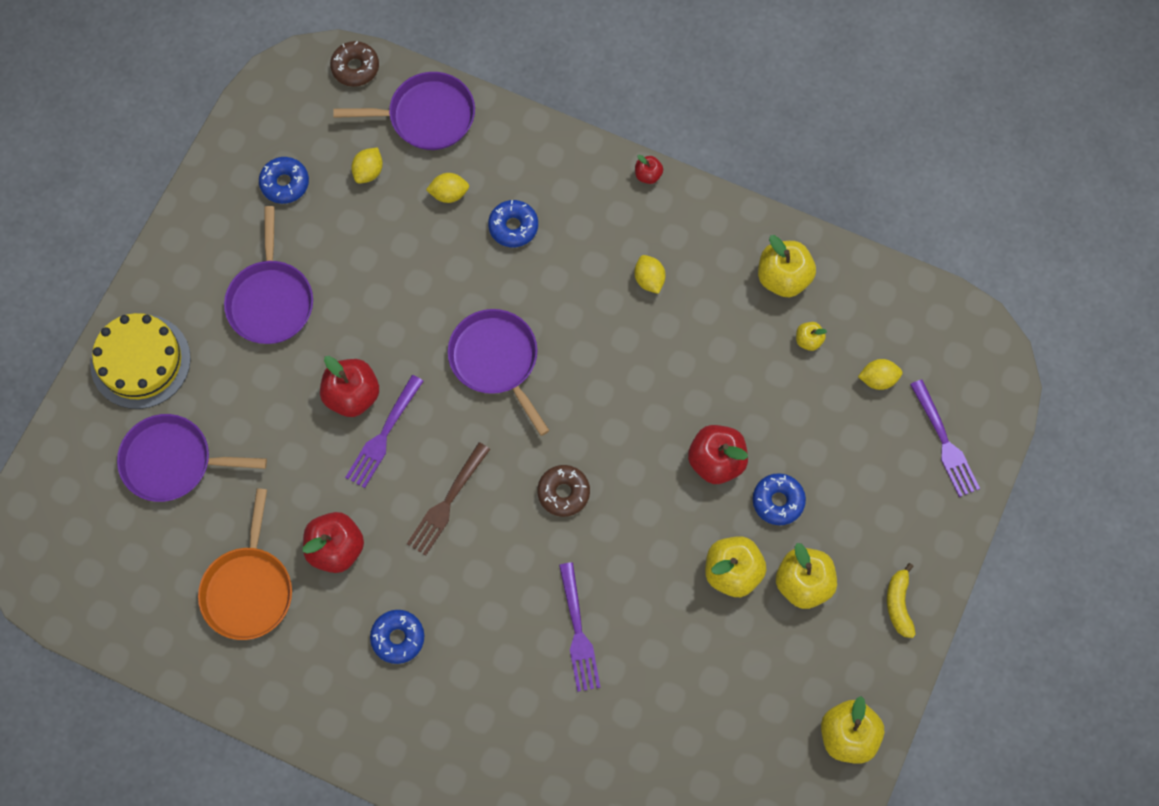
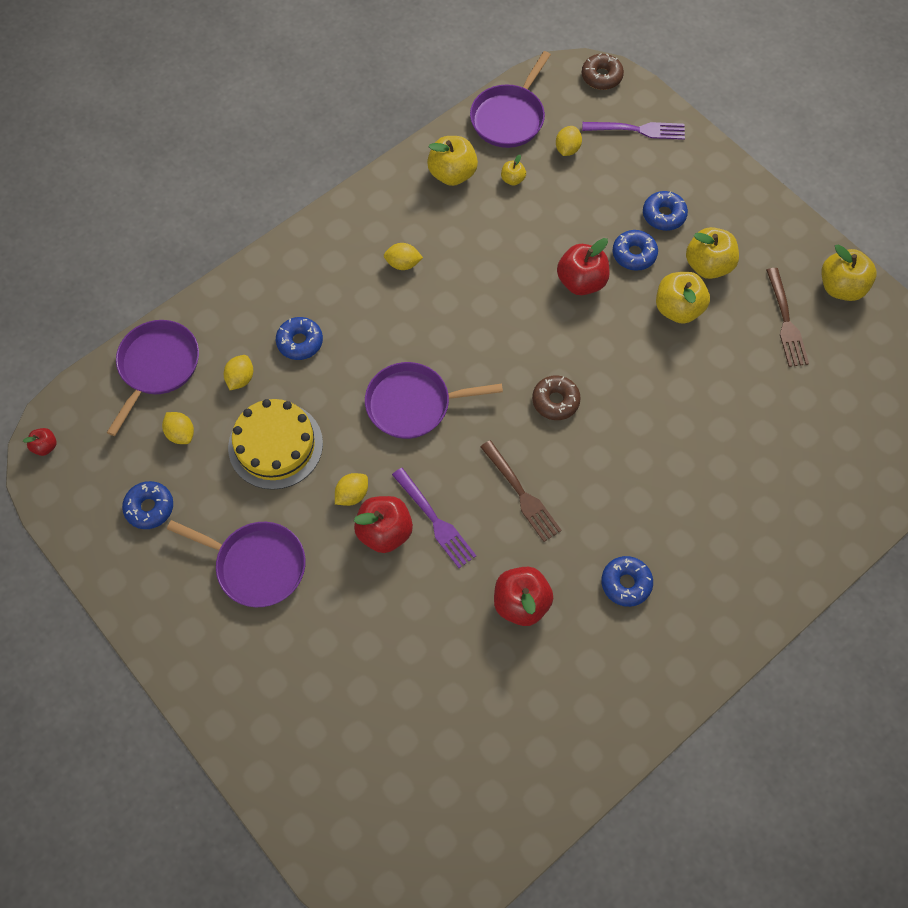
camera: 65 degrees left, 5 degrees down
yellow cake [90,313,191,409] -> yellow cake moved to [228,399,323,490]
purple pan [117,414,267,502] -> purple pan moved to [470,51,551,148]
orange pan [198,488,292,640] -> none
brown donut [330,41,379,87] -> brown donut moved to [582,53,624,90]
purple fork [559,562,600,692] -> none
red apple [635,155,663,184] -> red apple moved to [23,428,57,456]
yellow banana [887,563,916,638] -> none
none -> yellow lemon [335,473,368,506]
none -> blue donut [643,191,688,231]
none -> brown fork [766,268,809,367]

